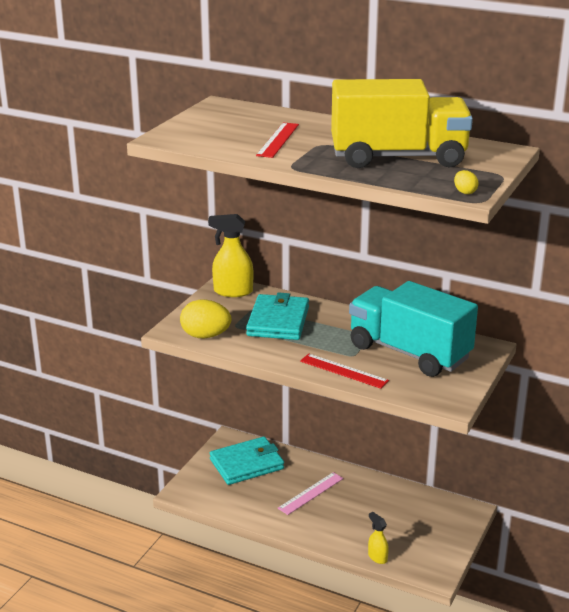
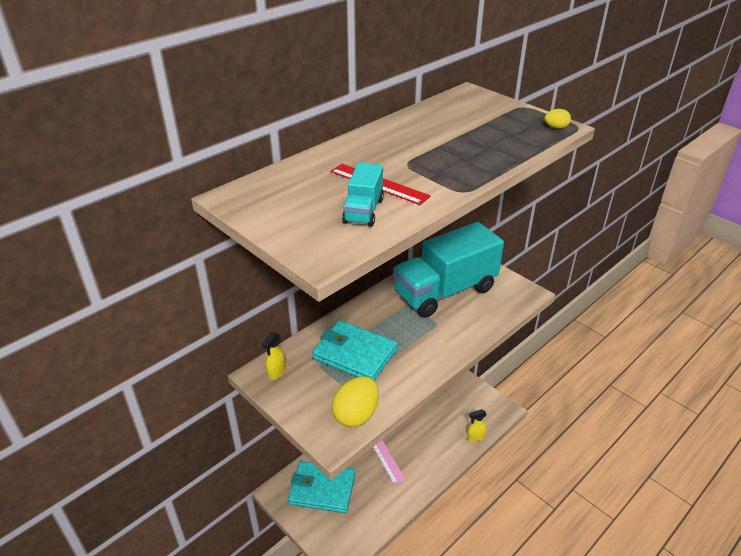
camera: 70 degrees left, 10 degrees up
yellow spray bottle [208,214,253,297] -> yellow spray bottle [262,332,286,379], size x0.57
turquoise wallet [210,437,284,485] -> turquoise wallet turned 75 degrees counterclockwise [288,461,355,513]
red ruler [300,354,389,389] -> none
yellow truck [331,79,473,168] -> none
none -> turquoise truck [342,162,384,227]

